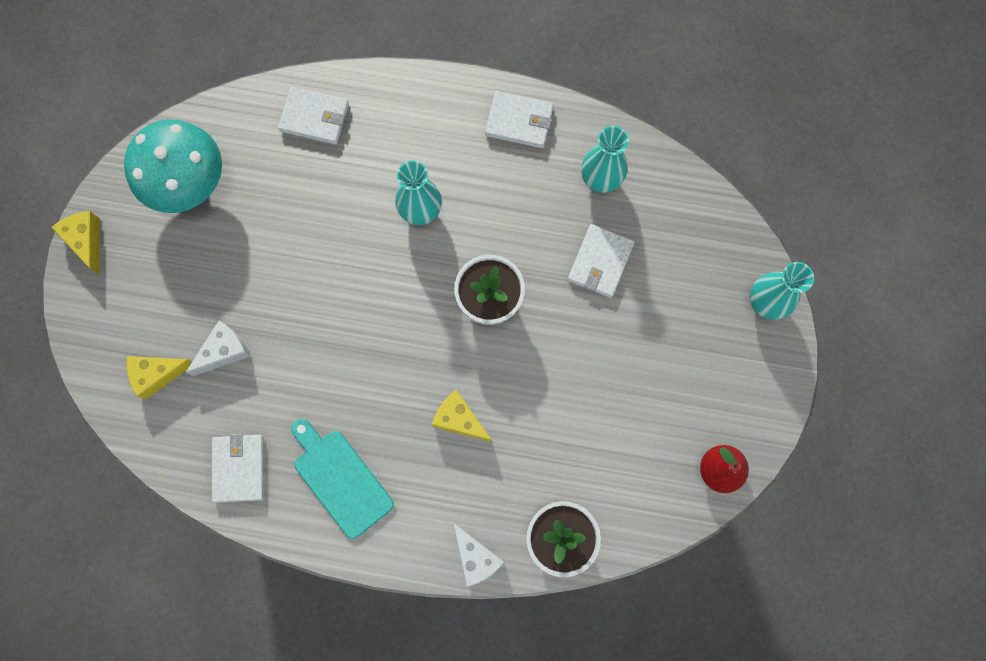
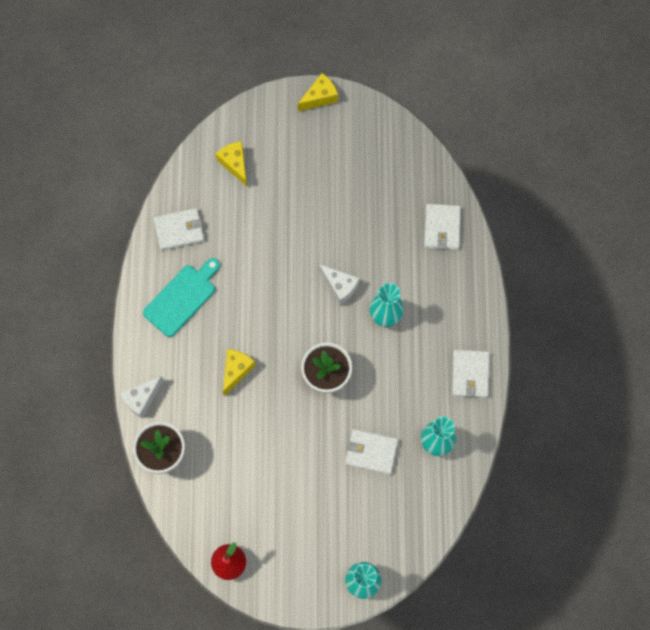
camera: 80 degrees right, 5 degrees down
turquoise mushroom [124,119,222,213] -> none
white cheese [185,321,250,376] -> white cheese moved to [319,264,360,305]

